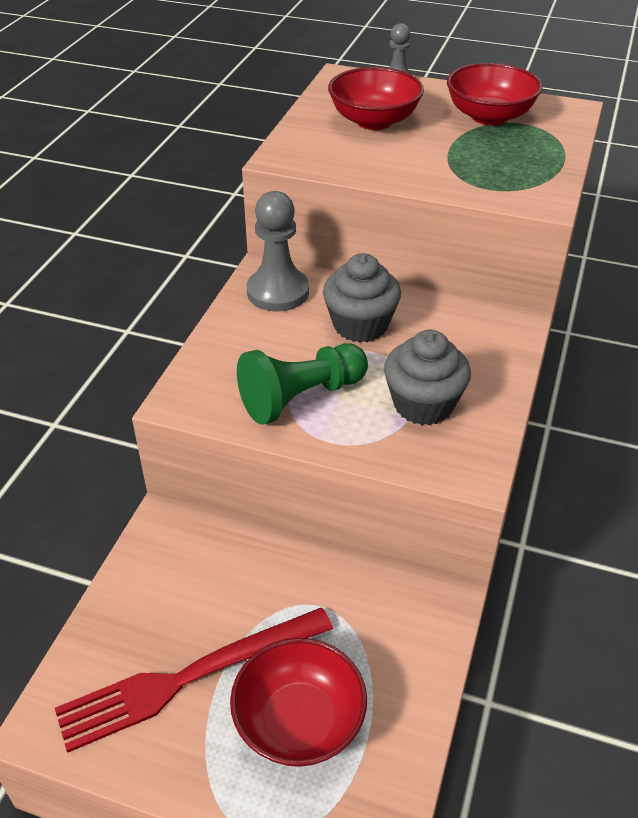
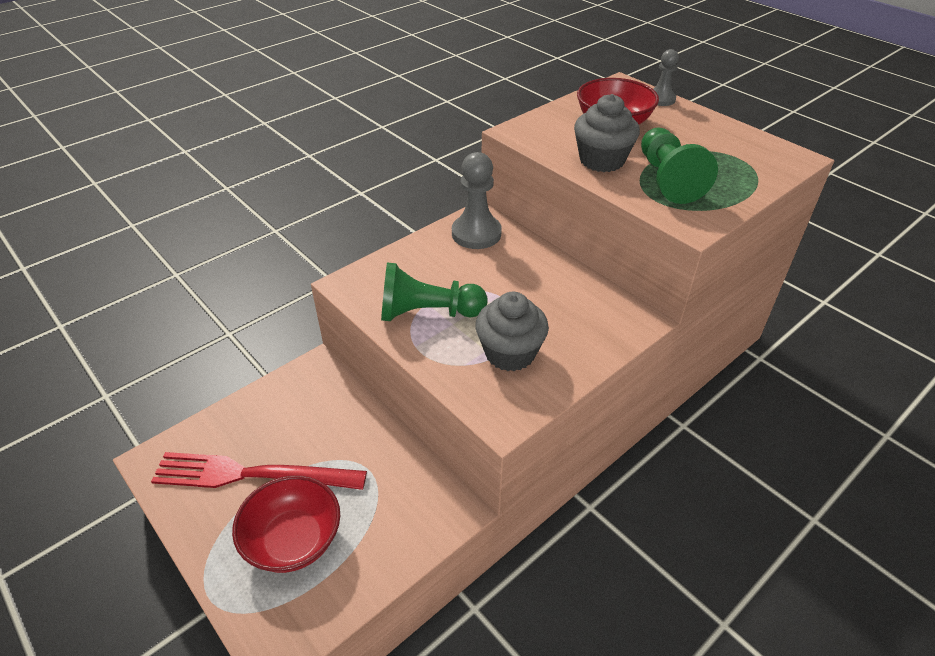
camera: 30 degrees right, 0 degrees up
grey cupcake [323,253,401,343] -> grey cupcake moved to [574,94,640,172]
red bowl [447,63,542,125] -> none
none -> green pawn [641,128,718,204]

